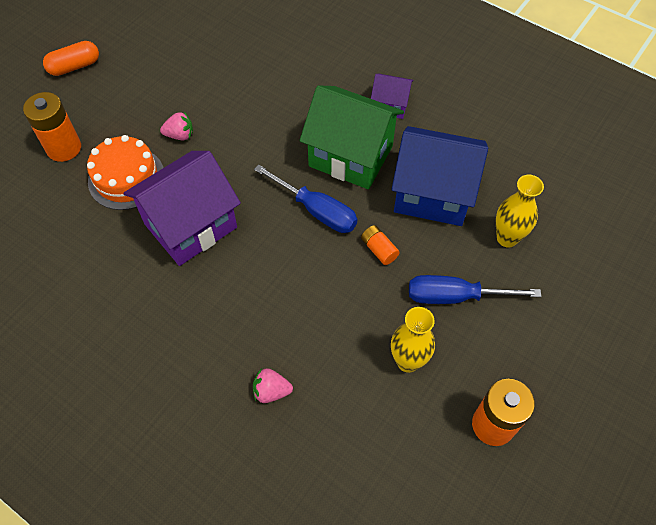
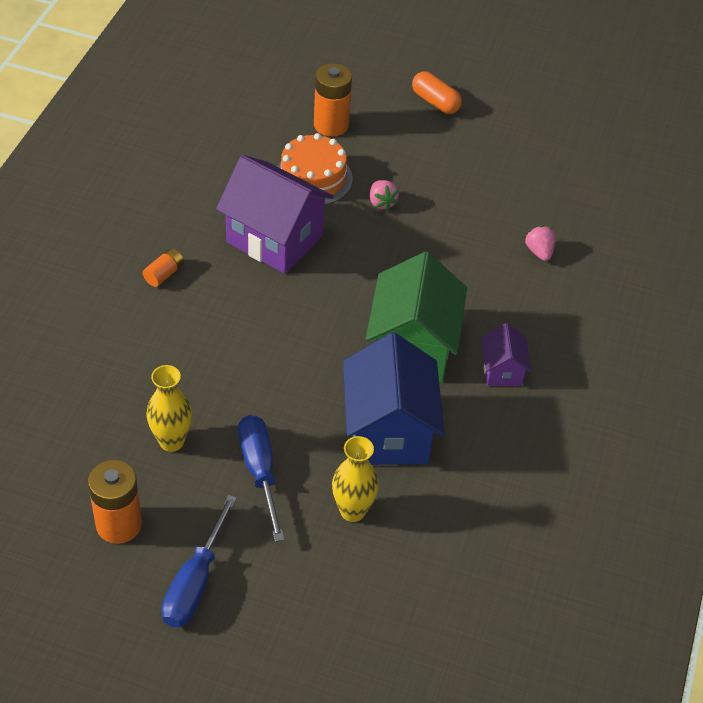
camera: 70 degrees right, 10 degrees down
pink strawberry [253,368,293,403] -> pink strawberry moved to [525,225,556,261]
blue screwdriver [254,165,358,233] -> blue screwdriver moved to [161,495,237,627]
orange battery [361,225,400,265] -> orange battery moved to [143,248,184,287]

